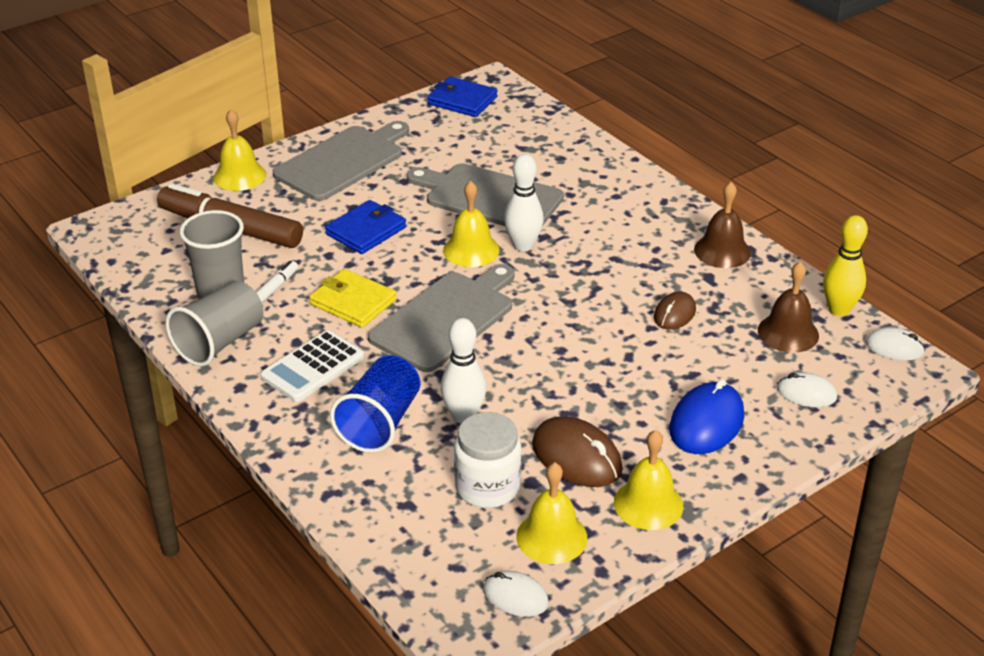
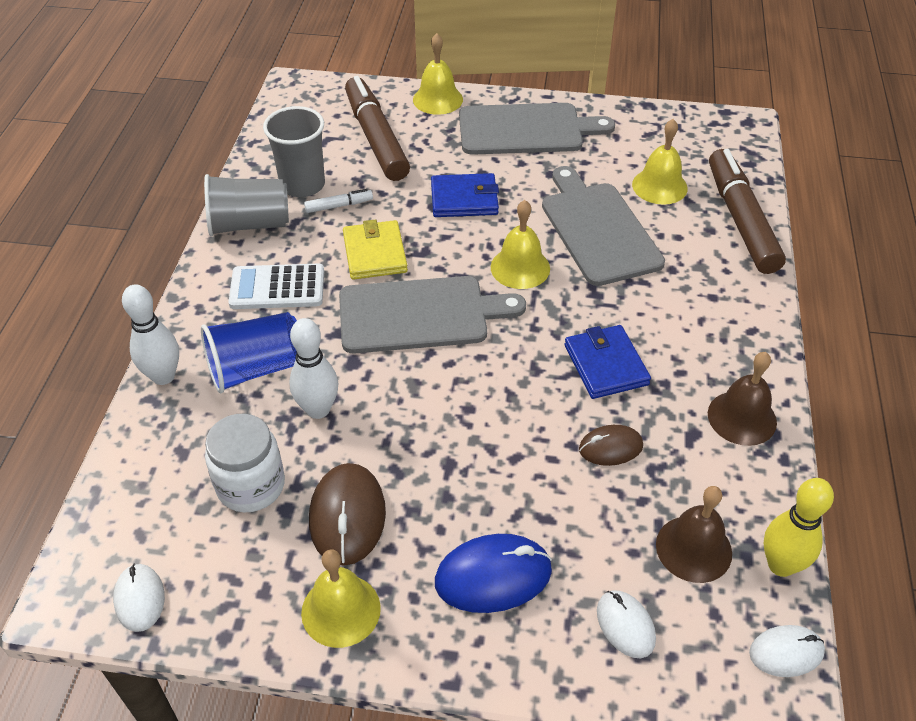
camera: 45 degrees right, 10 degrees up
blue wallet [427,76,498,117] -> blue wallet moved to [565,325,651,399]
white bowling pin [504,154,544,252] -> white bowling pin moved to [122,284,179,385]
yellow bell [516,462,588,564] -> yellow bell moved to [632,119,688,205]
white mouse [866,327,925,361] -> white mouse turned 75 degrees counterclockwise [749,625,825,677]
none -> brown marker [709,149,786,274]

